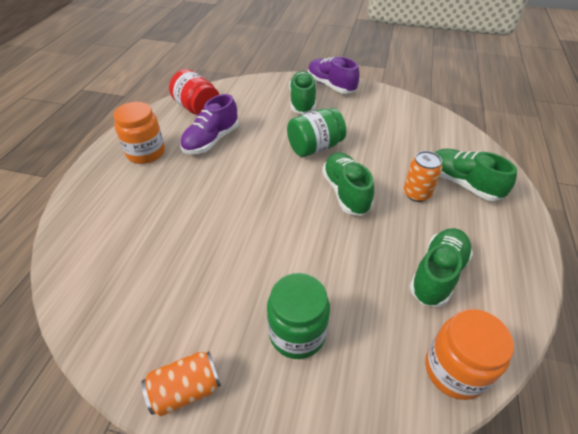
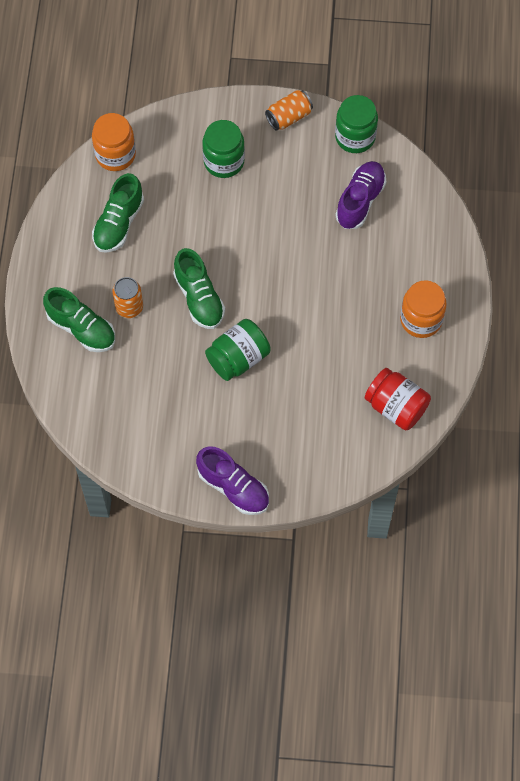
camera: 170 degrees right, 20 degrees up
purple shoe [180,94,239,154] -> purple shoe moved to [335,161,386,229]
green shoe [289,71,316,114] -> none
none -> green jar [335,95,378,153]

